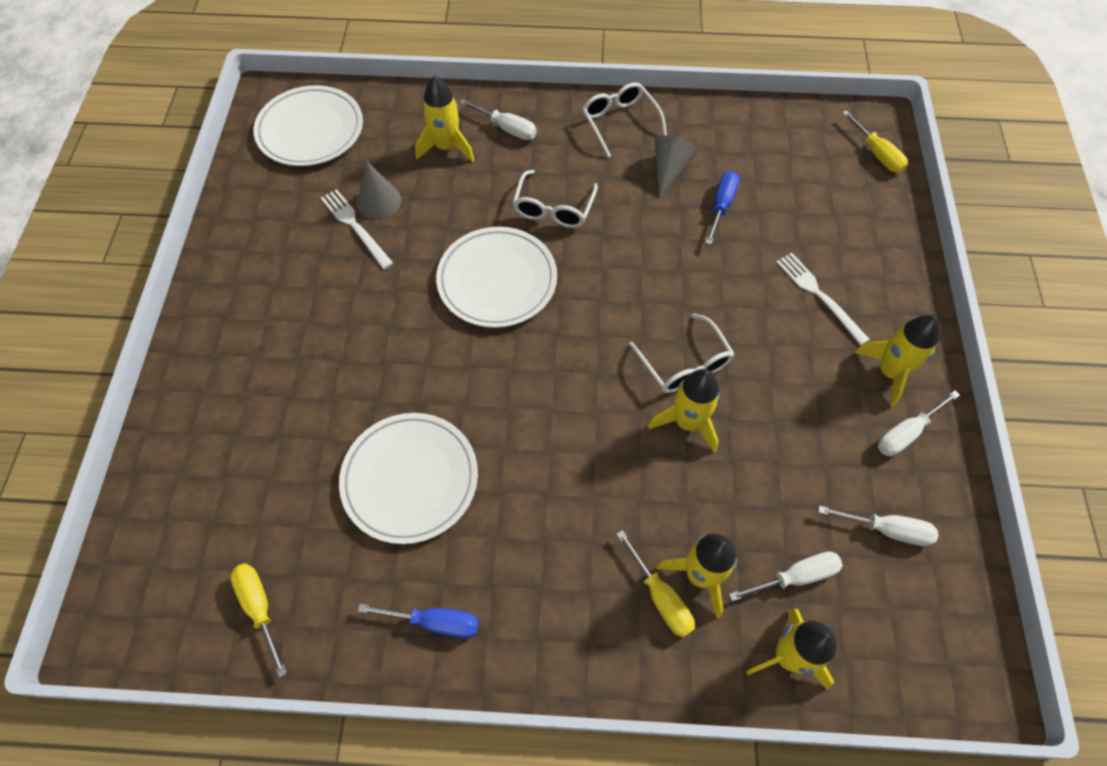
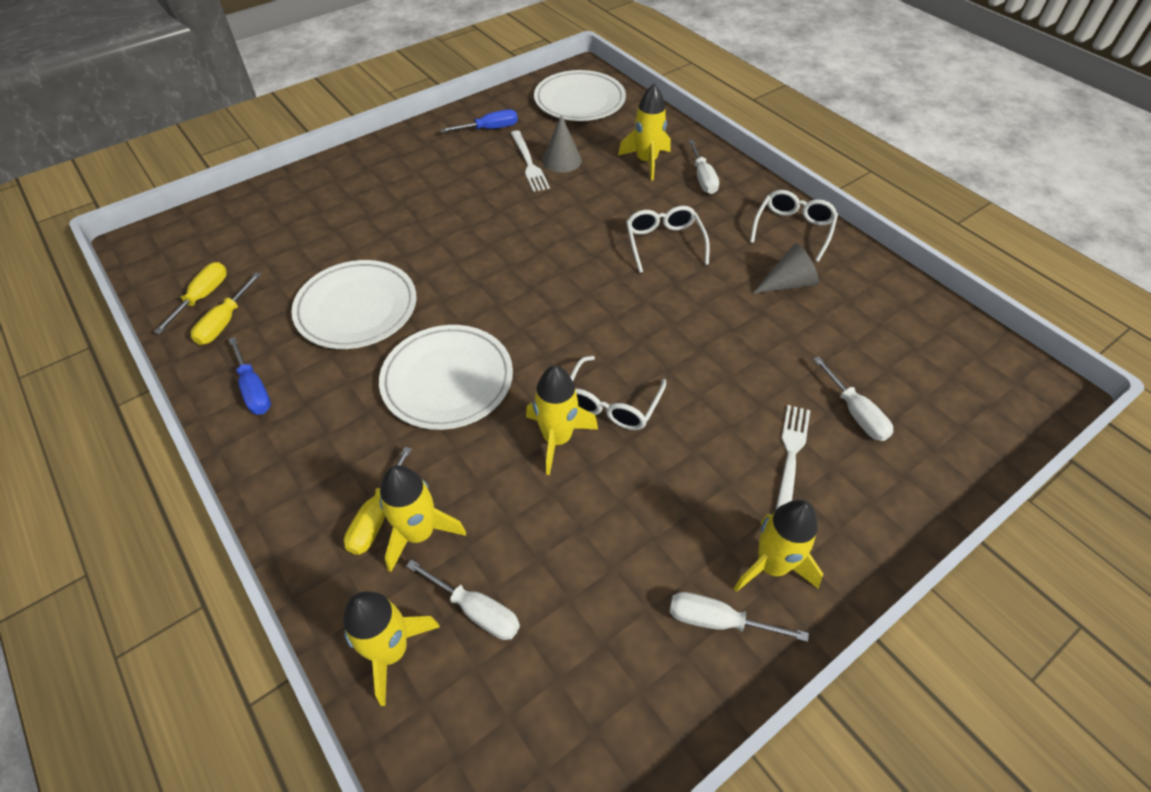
camera: 50 degrees right, 10 degrees down
white fork [321,189,393,269] -> white fork turned 150 degrees clockwise [511,130,550,192]
white plate [436,227,557,328] -> white plate moved to [379,325,513,430]
white glasses [512,170,598,228] -> white glasses turned 105 degrees clockwise [626,206,710,273]
blue screwdriver [705,171,740,245] -> blue screwdriver moved to [440,109,518,132]
white screwdriver [818,506,939,546] -> white screwdriver moved to [813,356,893,441]
yellow screwdriver [842,110,908,173] -> yellow screwdriver moved to [191,272,261,345]

